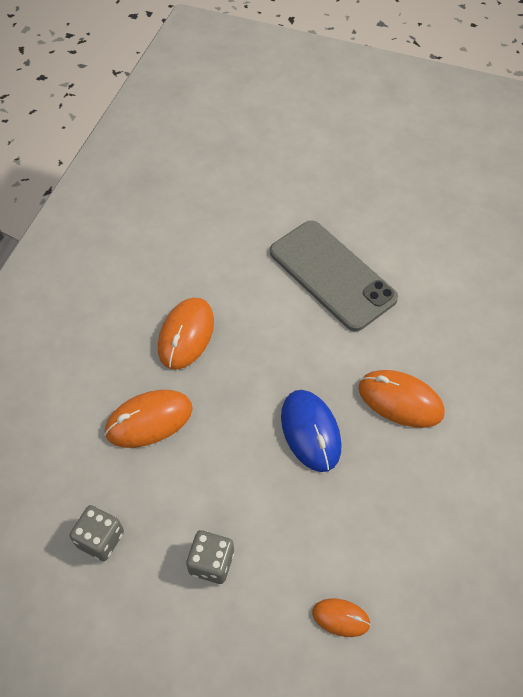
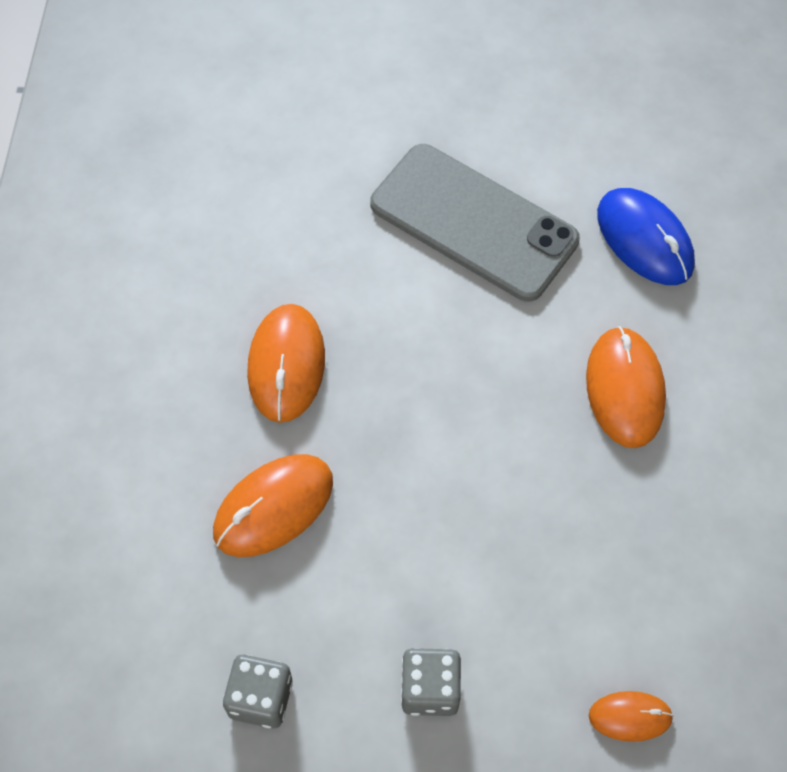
camera: 15 degrees left, 5 degrees up
blue mouse [281,390,342,472] -> blue mouse moved to [597,188,695,285]
orange mouse [358,370,445,428] -> orange mouse turned 75 degrees clockwise [586,326,666,448]

